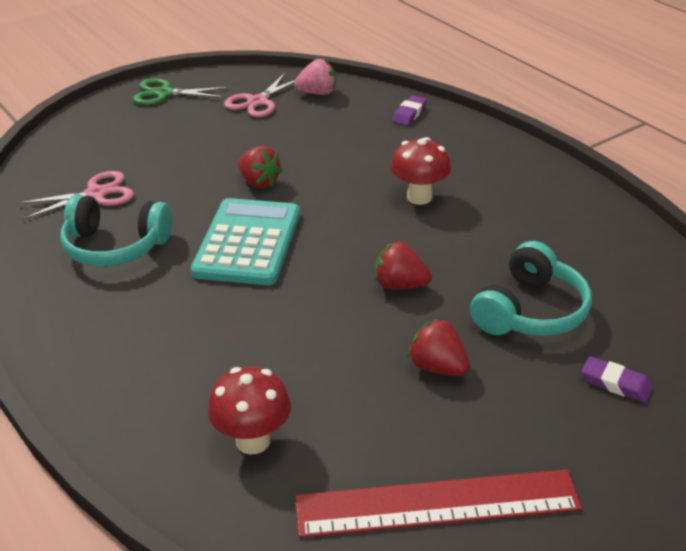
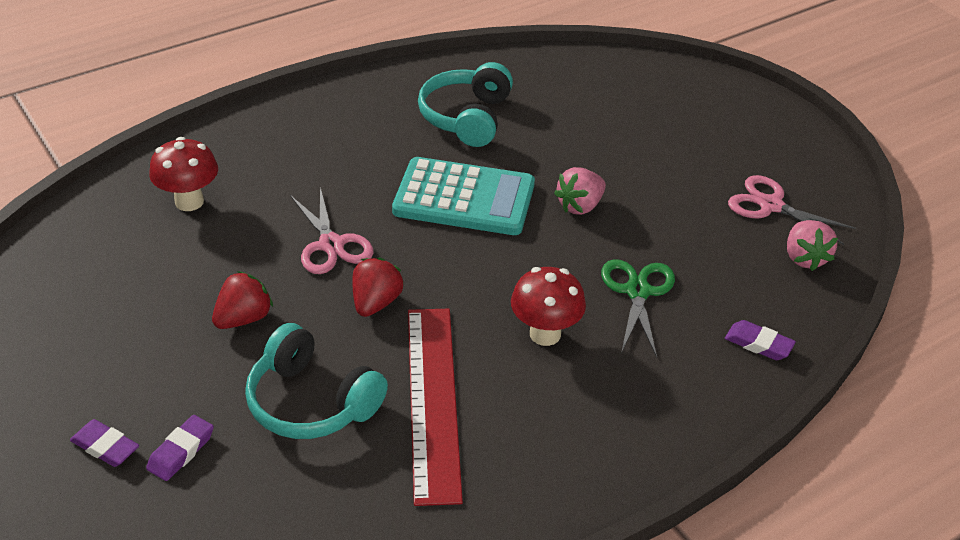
camera: 90 degrees right, 5 degrees up
pink scissors [17,171,134,220] -> pink scissors moved to [290,187,374,274]
green scissors [133,78,229,105] -> green scissors moved to [601,259,675,357]
red strawberry [238,146,283,188] -> pink strawberry [554,167,606,215]
red ruler [295,469,582,538] -> red ruler moved to [408,309,463,506]
none -> purple eraser [70,419,139,467]

